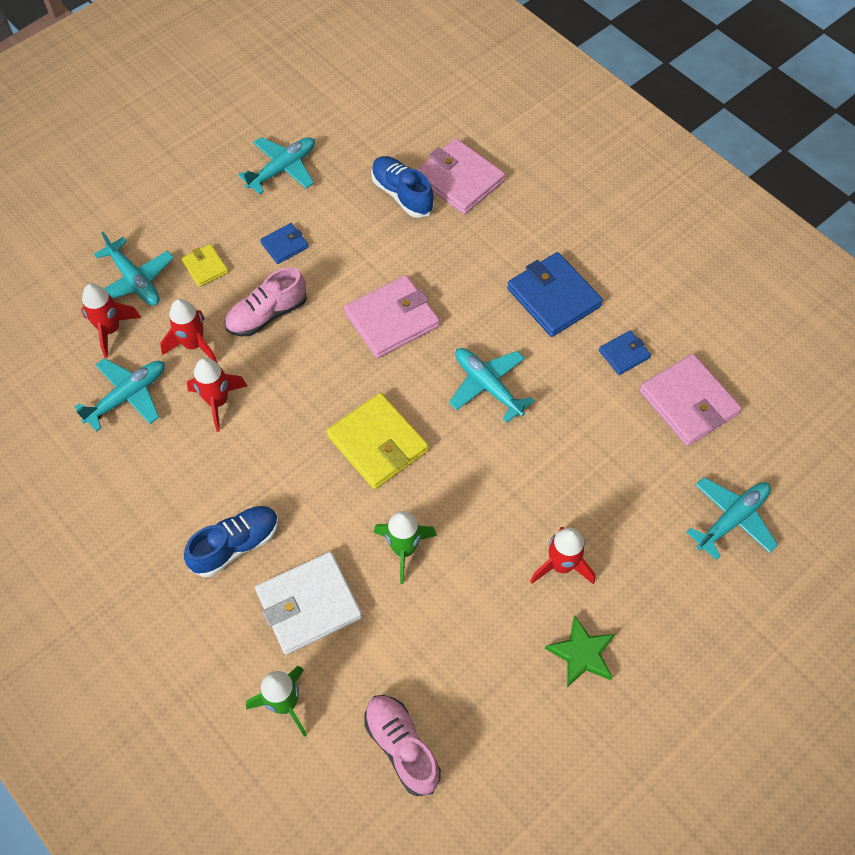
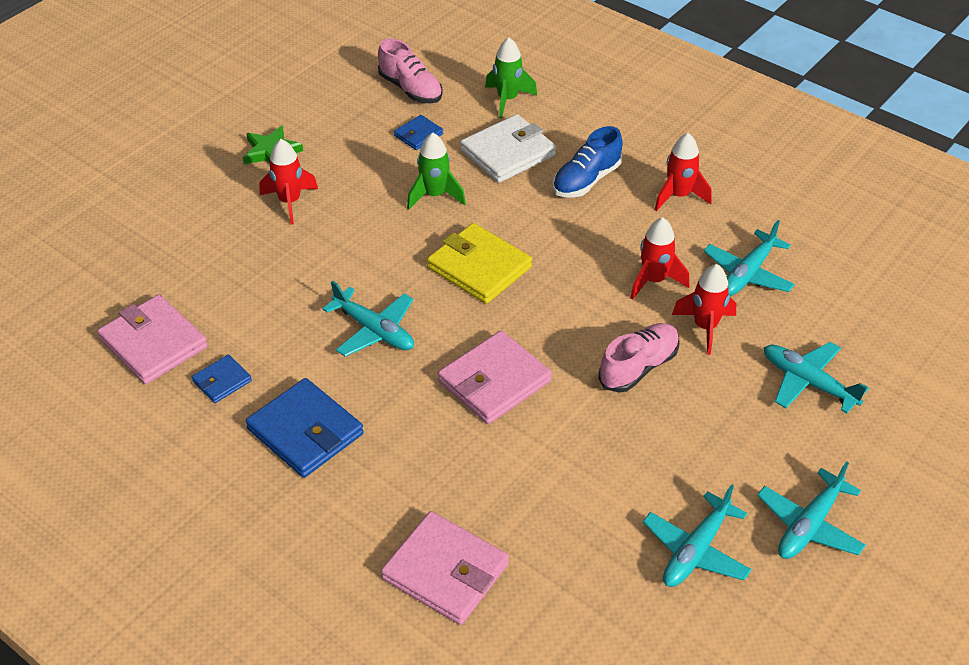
camera: 170 degrees right, 15 degrees down
red rocket [81,283,141,358] -> red rocket moved to [655,133,712,211]
yellow wallet [182,244,228,287] -> none
blue wallet [260,223,309,264] -> blue wallet moved to [394,115,443,150]
blue shoe [371,156,434,218] -> none
turquoise plane [687,477,778,560] -> turquoise plane moved to [757,461,866,559]

